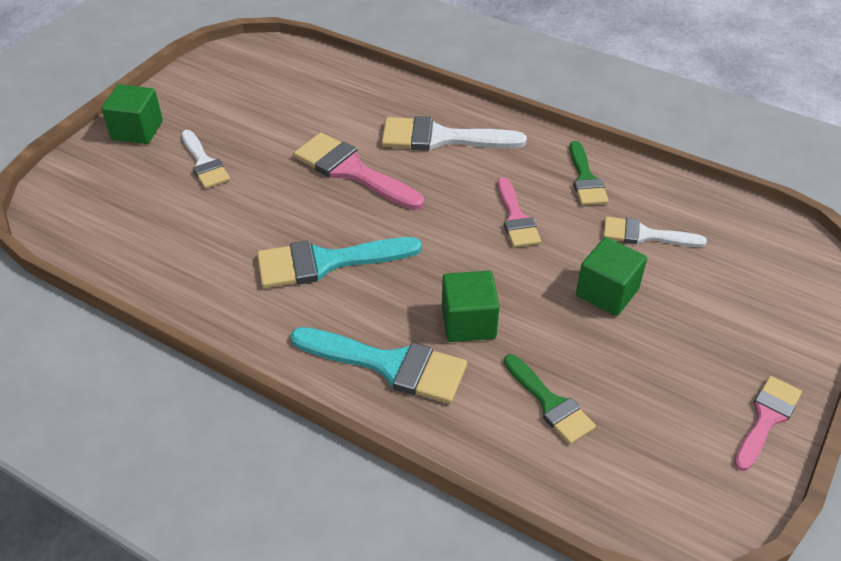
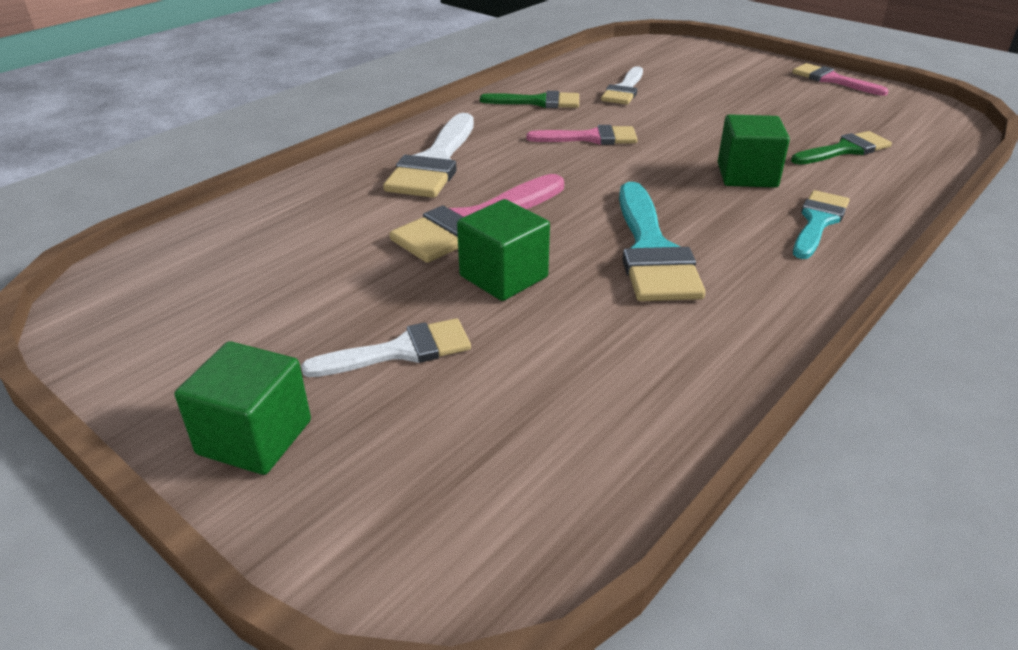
camera: 80 degrees left, 10 degrees down
turquoise brush [290,327,467,404] -> turquoise brush [793,190,849,259], size x0.63
green cube [576,237,647,316] -> green cube moved to [457,199,550,301]

